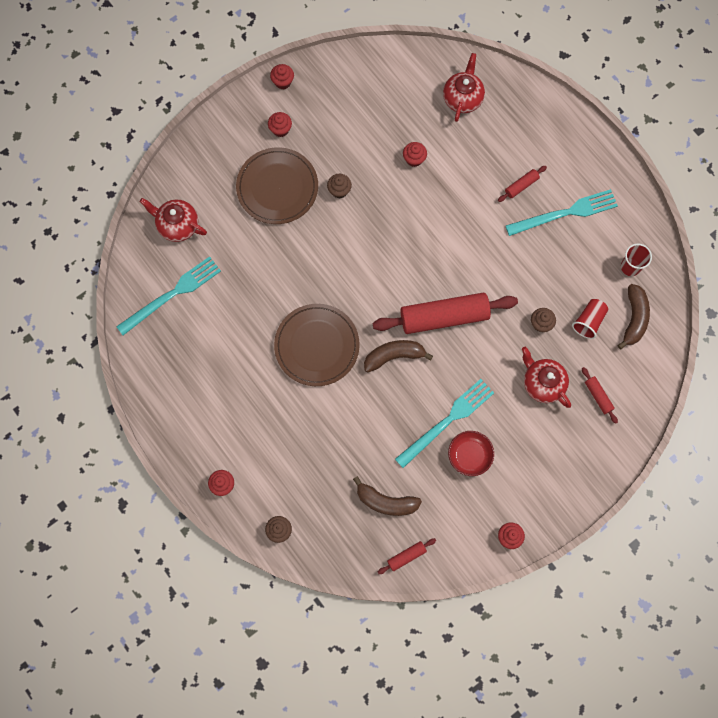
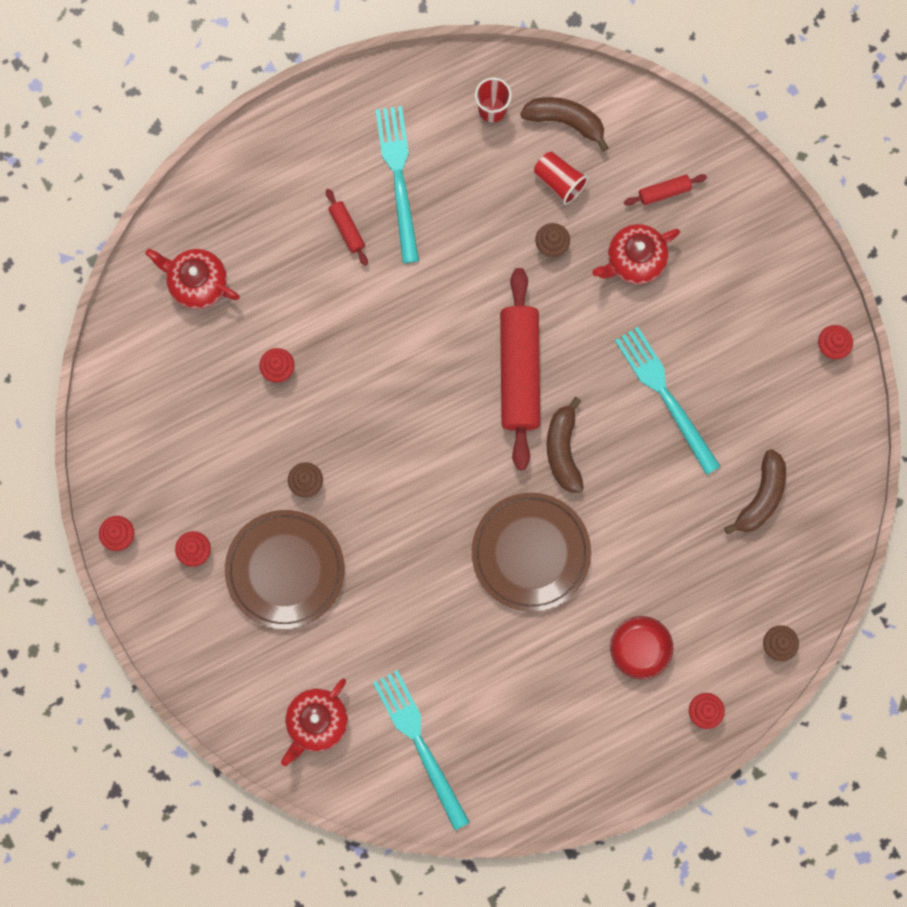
camera: 80 degrees left, 5 degrees up
red rolling pin [378,538,436,574] -> none
red bowl [448,431,494,476] -> red bowl moved to [610,616,673,679]

